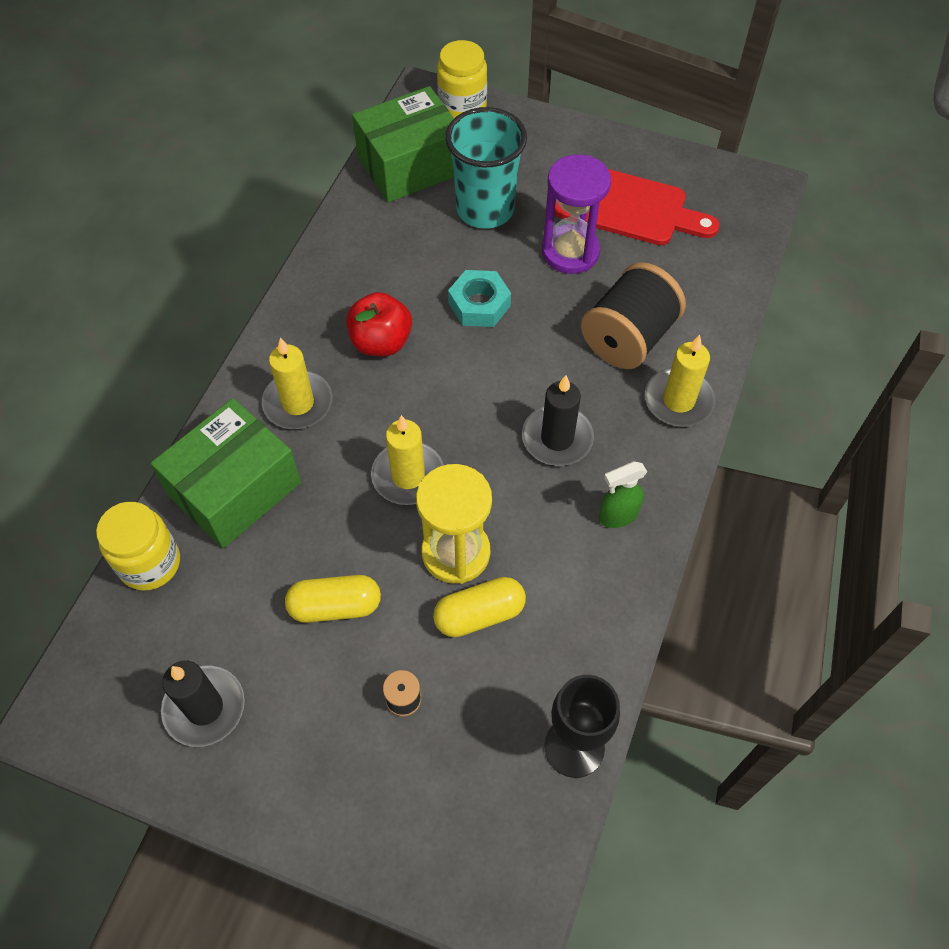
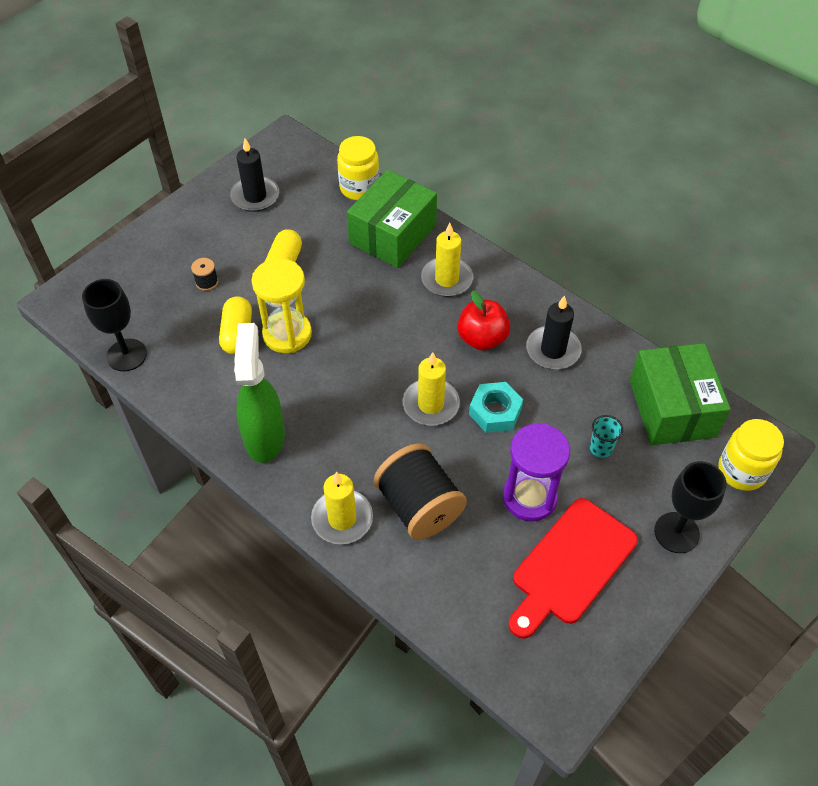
camera: 110 degrees right, 5 degrees down
green box [151,398,301,549] -> green box turned 60 degrees clockwise [347,170,437,268]
yellow candle [371,415,444,505] -> yellow candle moved to [403,352,460,426]
turquoise cup [445,107,527,229] -> turquoise cup [590,415,623,458], size x0.43
black candle [522,375,594,466] -> black candle moved to [526,295,582,370]
green spray bottle [599,461,647,528] -> green spray bottle [234,323,285,463], size x1.88
none -> black goblet [654,461,727,553]

